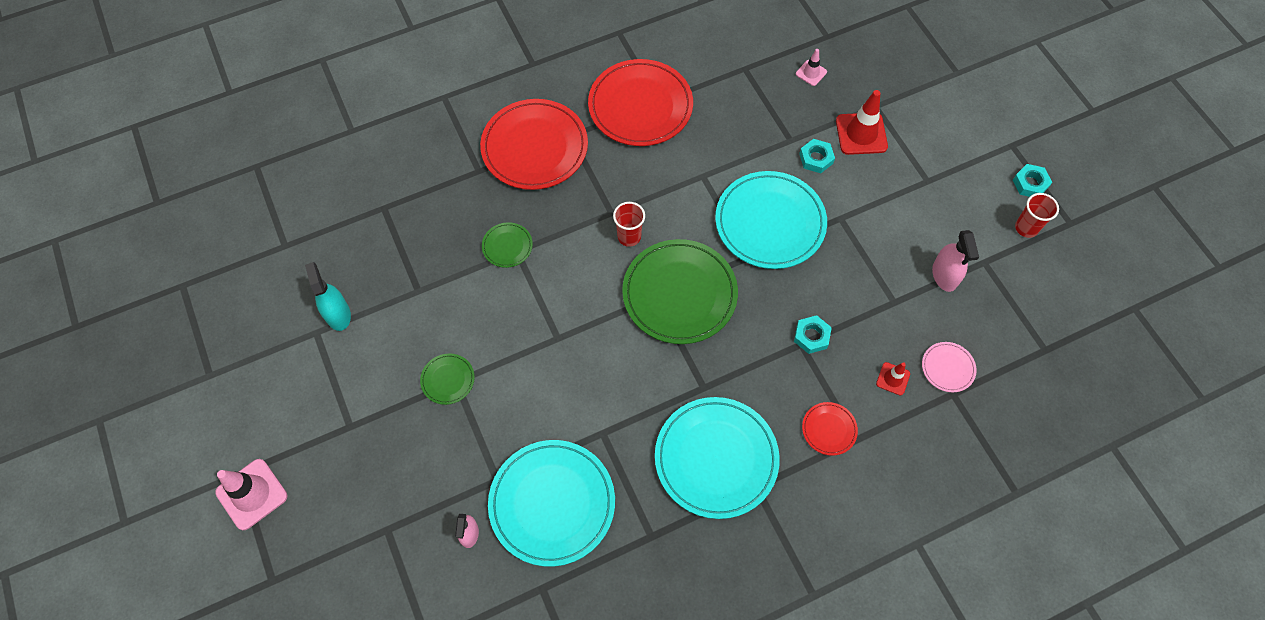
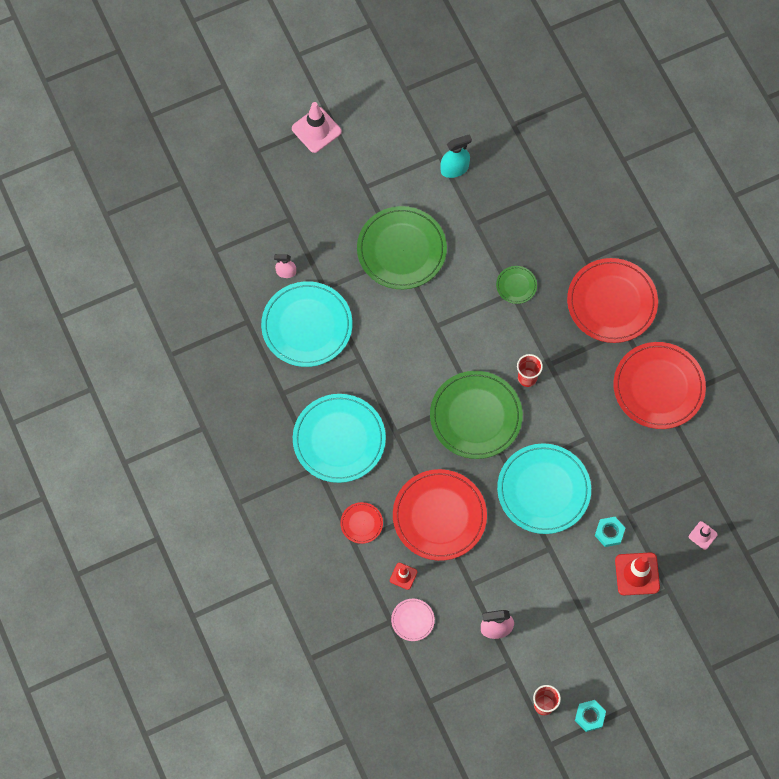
camera: 90 degrees right, 5 degrees up
green plate [420,353,475,405] -> green plate [357,206,447,289], size x2.21
turquoise nut [794,315,832,354] -> red plate [393,469,487,561]

